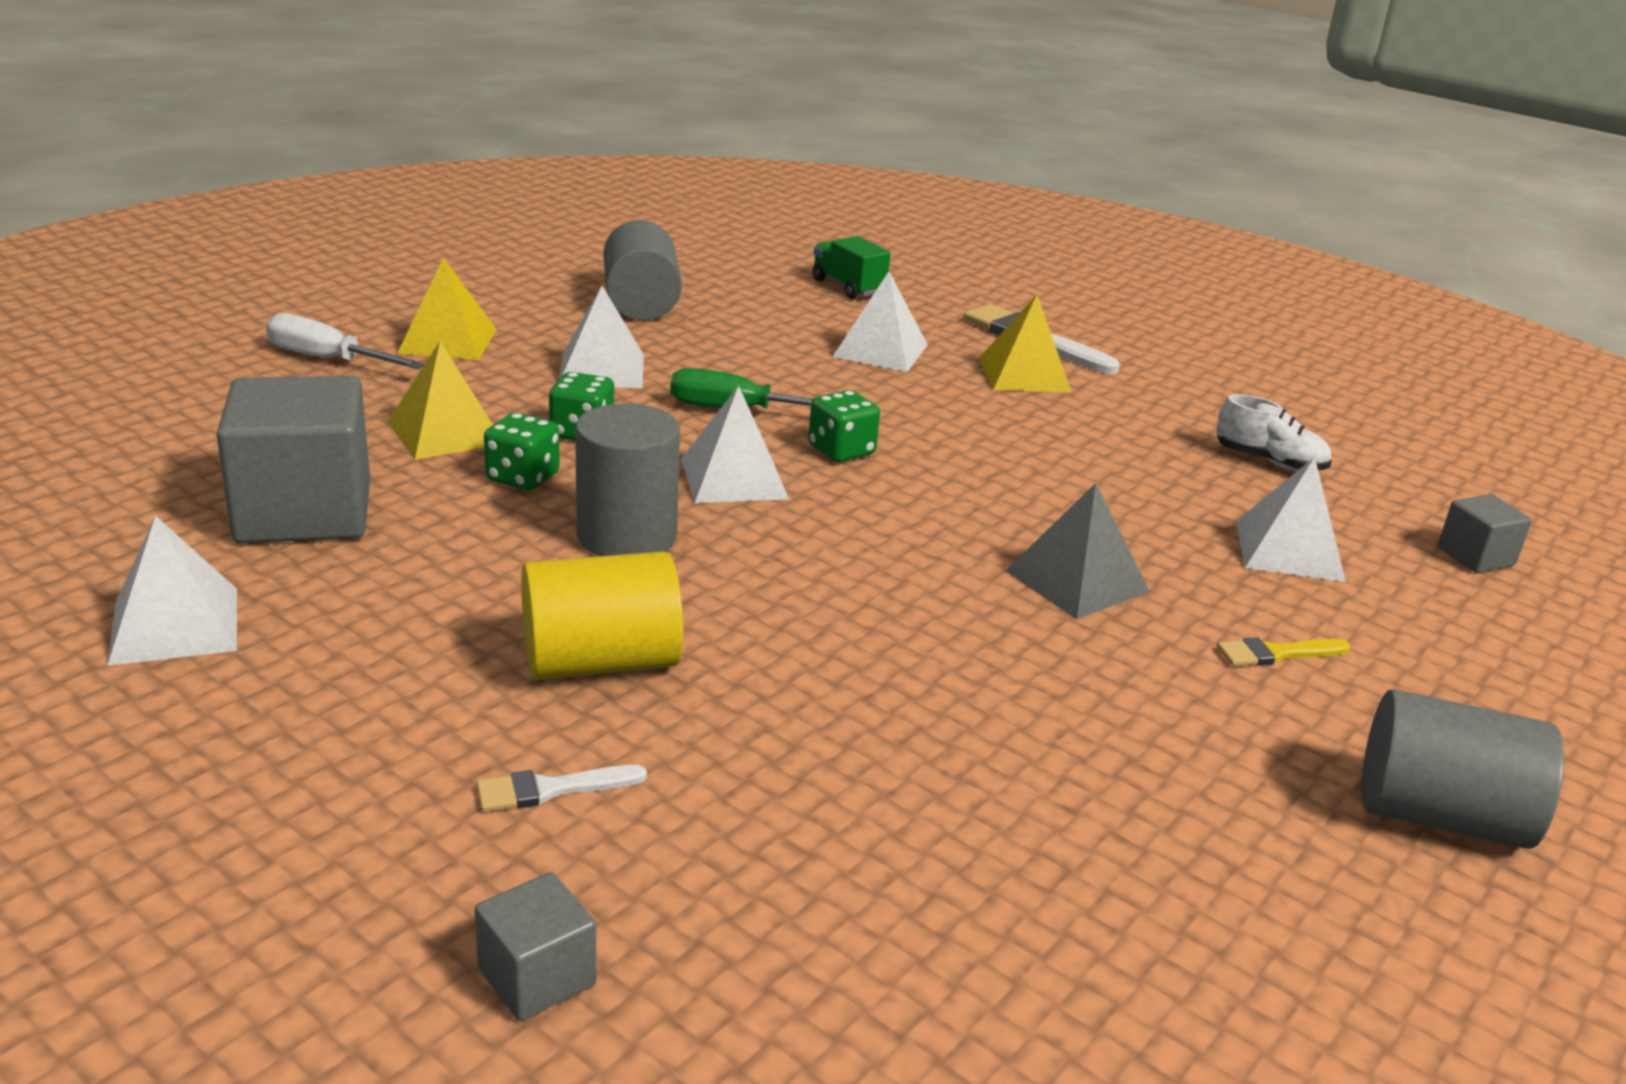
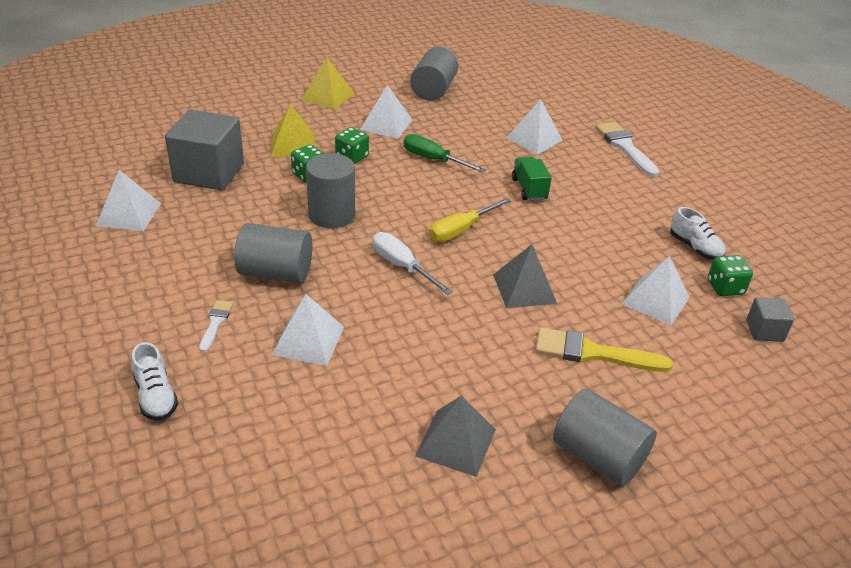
camera: 25 degrees right, 10 degrees up
white screwdriver [266,313,425,369] -> white screwdriver moved to [372,232,453,295]
grey cube [475,872,596,1021] -> white shoe [131,342,178,421]
white brush [476,765,647,812] -> white brush turned 90 degrees clockwise [199,300,233,352]
yellow cylinder [521,551,683,680] -> grey cylinder [234,223,312,283]
white pyramid [681,386,789,503] -> white pyramid moved to [272,294,344,366]
green dice [808,390,880,462] -> green dice moved to [708,255,753,296]
green truck [812,236,891,299] -> green truck moved to [512,157,552,201]
yellow pyramid [979,295,1072,393] -> none
yellow brush [1217,637,1350,666] -> yellow brush [535,327,673,372], size x1.86
none -> grey pyramid [415,395,496,477]
none -> yellow screwdriver [429,198,511,242]

